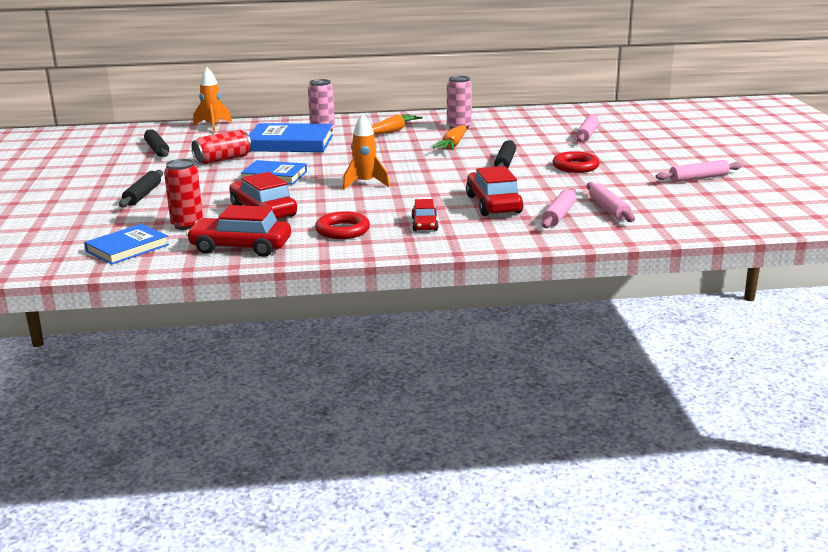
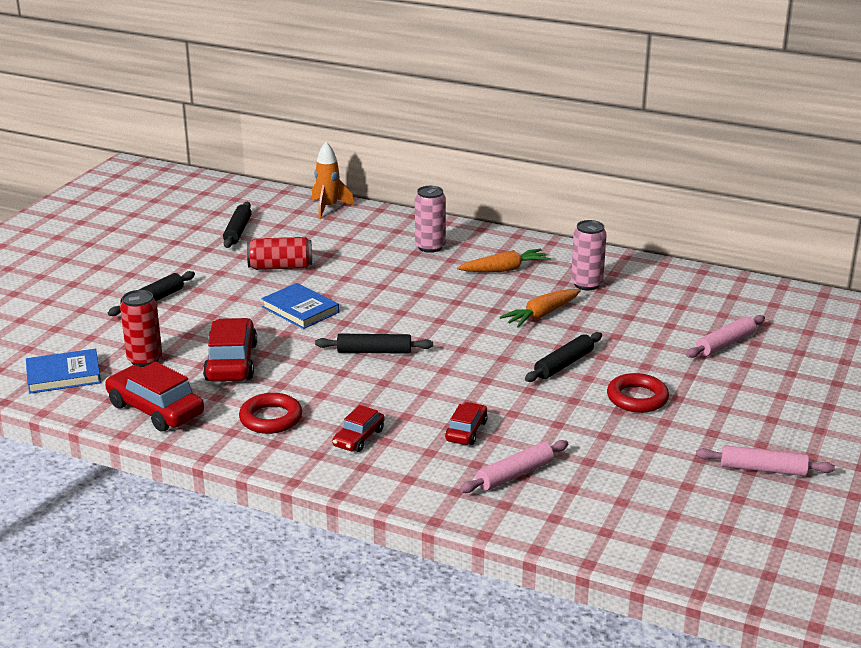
camera: 30 degrees right, 5 degrees up
blue book [249,123,333,152] -> none
orange rocket [343,114,390,190] -> black rolling pin [315,334,433,354]
red car [466,166,523,216] -> red car [445,402,488,445], size x0.57
pink rolling pin [587,182,635,222] -> none

